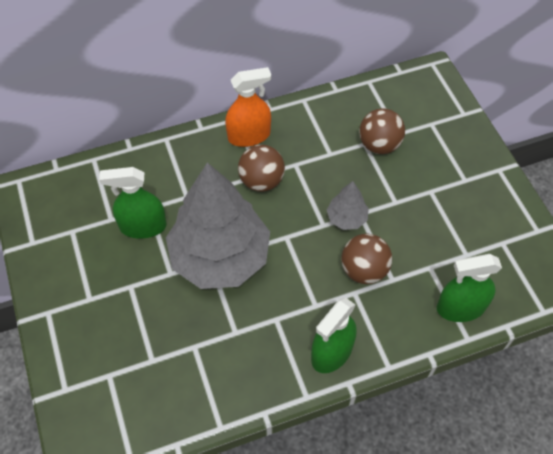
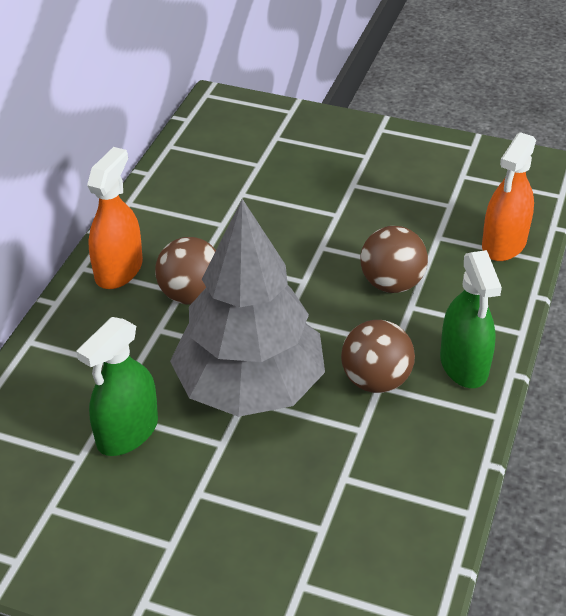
camera: 50 degrees left, 15 degrees down
grey tree [327,181,369,230] -> none
brown ball [359,108,405,154] -> brown ball moved to [341,320,415,393]
green spray bottle [437,254,502,322] -> orange spray bottle [482,132,536,261]

